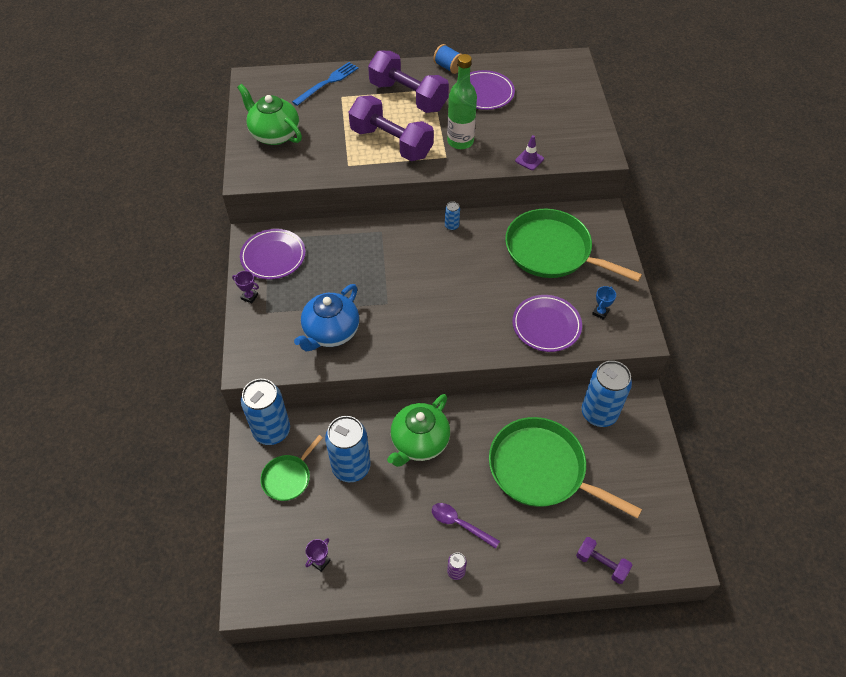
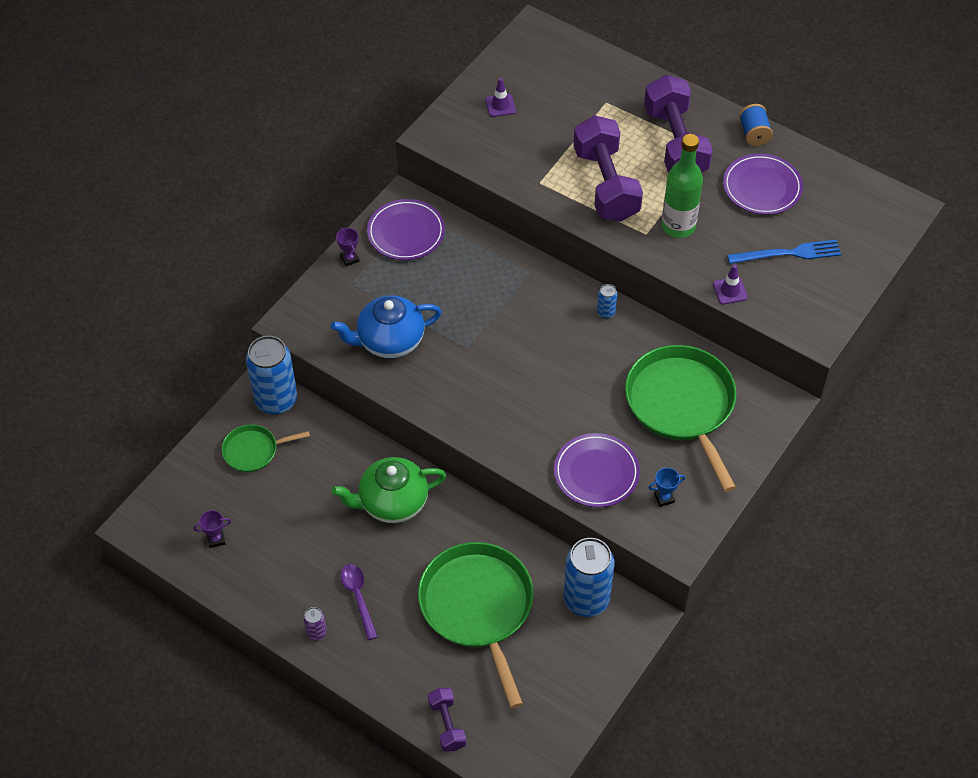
camera: 40 degrees right, 0 degrees up
green teapot [237,84,302,145] -> purple traffic cone [486,78,516,117]
blue fork [292,62,359,106] -> blue fork moved to [727,240,841,264]
blue can [325,416,371,482] -> none

